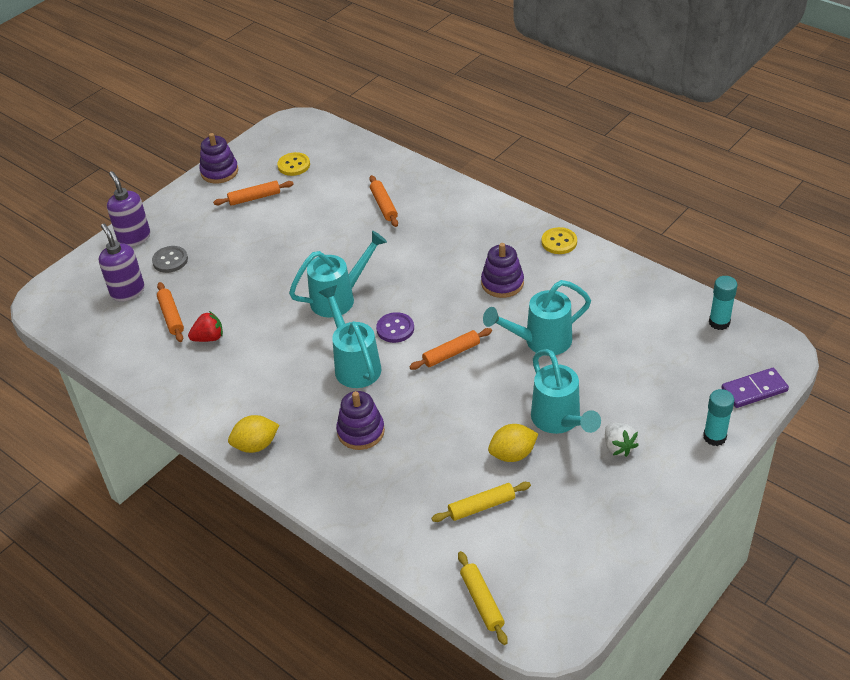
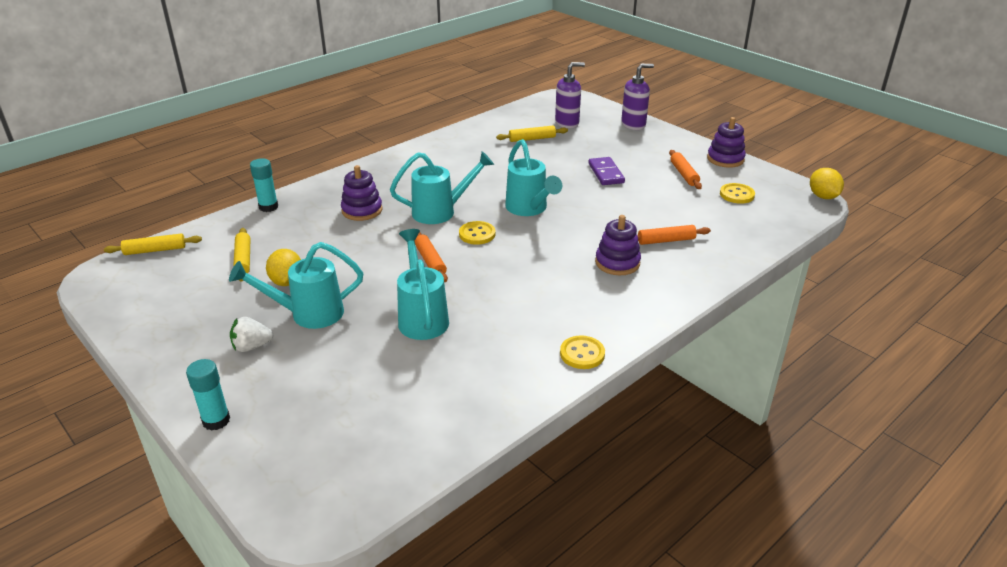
camera: 95 degrees right, 10 degrees down
grey button [152,246,188,273] -> none
orange rolling pin [157,282,184,342] -> yellow rolling pin [496,126,568,142]
red strawberry [188,311,223,342] -> none
yellow lemon [228,415,279,453] -> yellow lemon moved to [810,168,844,199]
purple button [376,312,414,343] -> yellow button [459,221,495,245]
purple stacking toy [481,243,524,298] -> purple stacking toy moved to [595,215,641,275]
turquoise glue stick [709,276,738,330] -> turquoise glue stick moved to [250,158,278,212]
purple domino [721,368,789,408] -> purple domino moved to [588,157,625,185]

